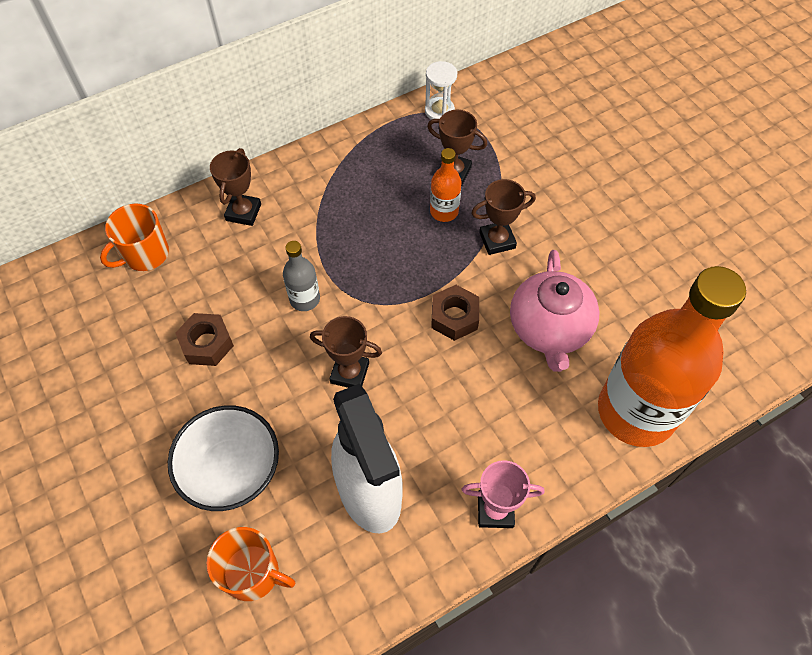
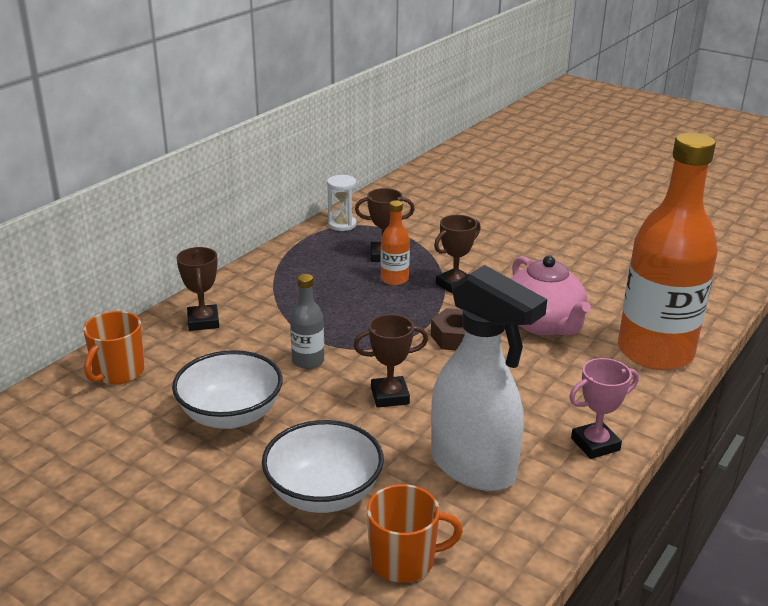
camera: 25 degrees left, 30 degrees down
brown nut [175,313,234,366] -> white bowl [172,350,283,429]

